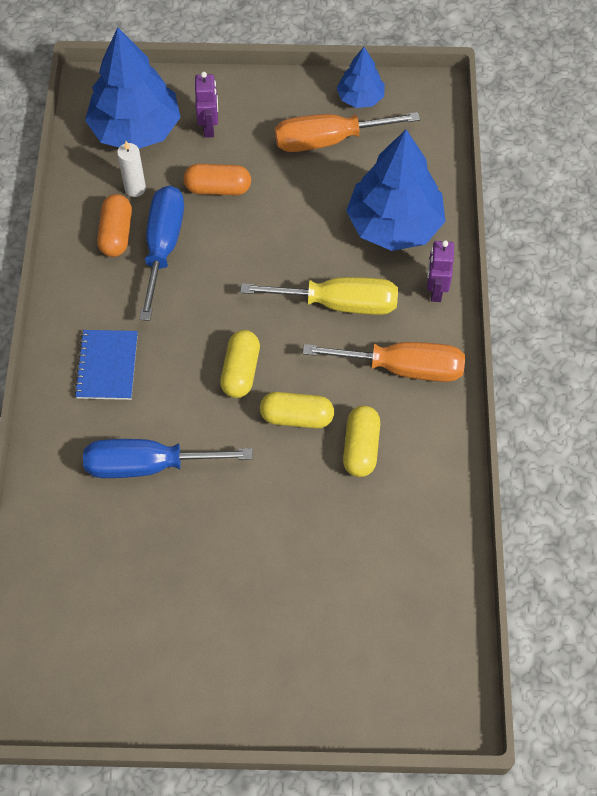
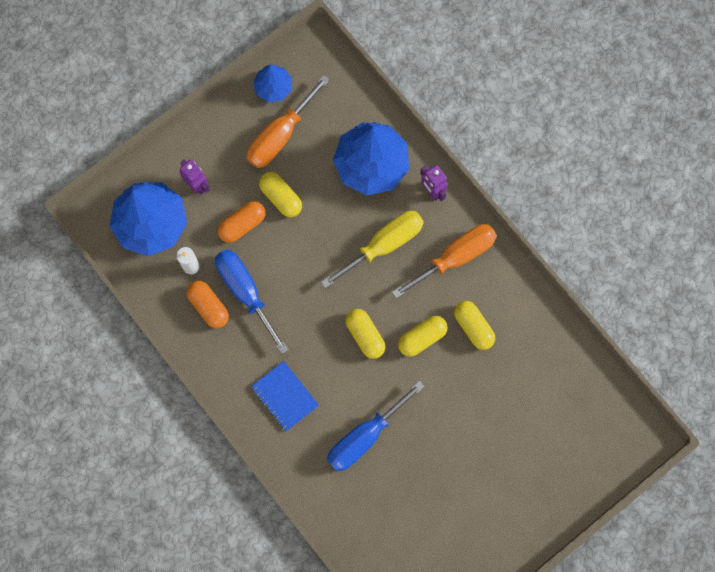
camera: 40 degrees left, 15 degrees up
none -> yellow capsule [259,172,302,217]

